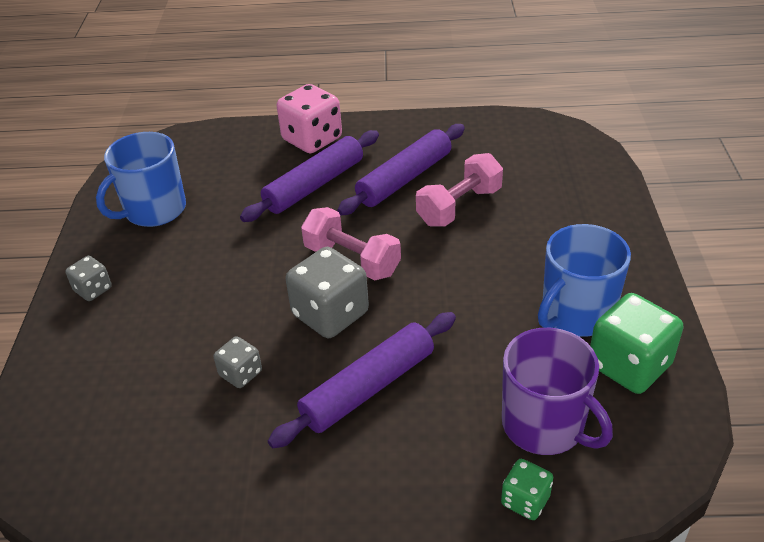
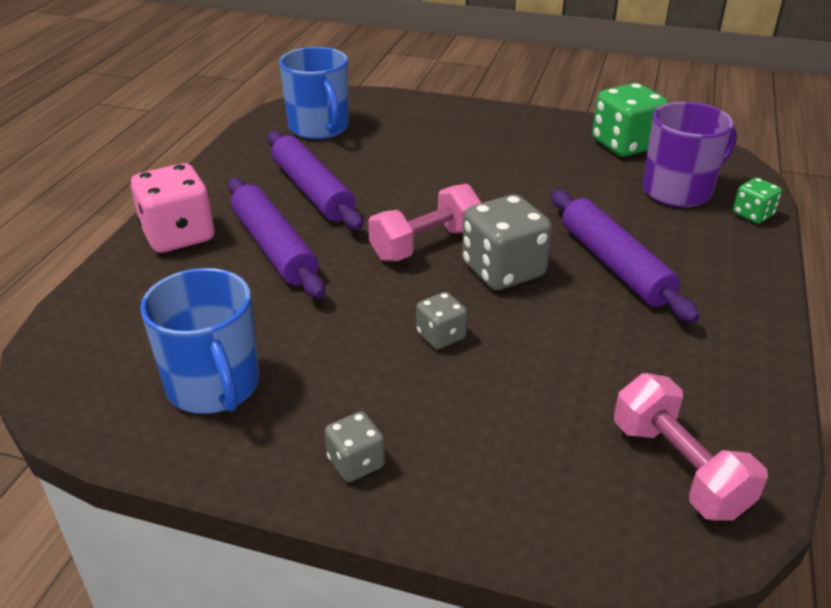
camera: 75 degrees left, 5 degrees down
grey dice [214,336,262,388] -> grey dice moved to [416,292,467,349]
pink dumbbell [416,153,503,226] -> pink dumbbell moved to [614,373,768,520]
blue mug [538,224,631,337] -> blue mug moved to [279,47,349,140]

